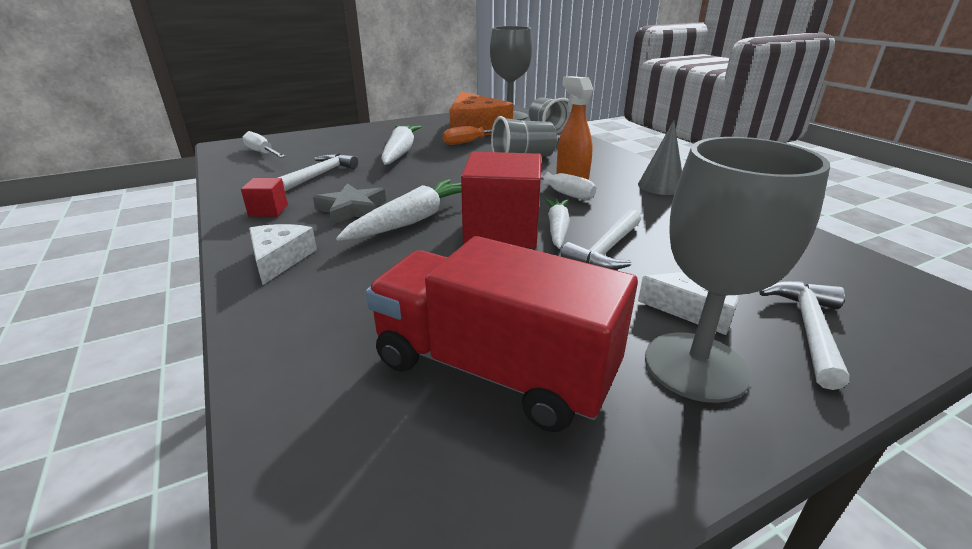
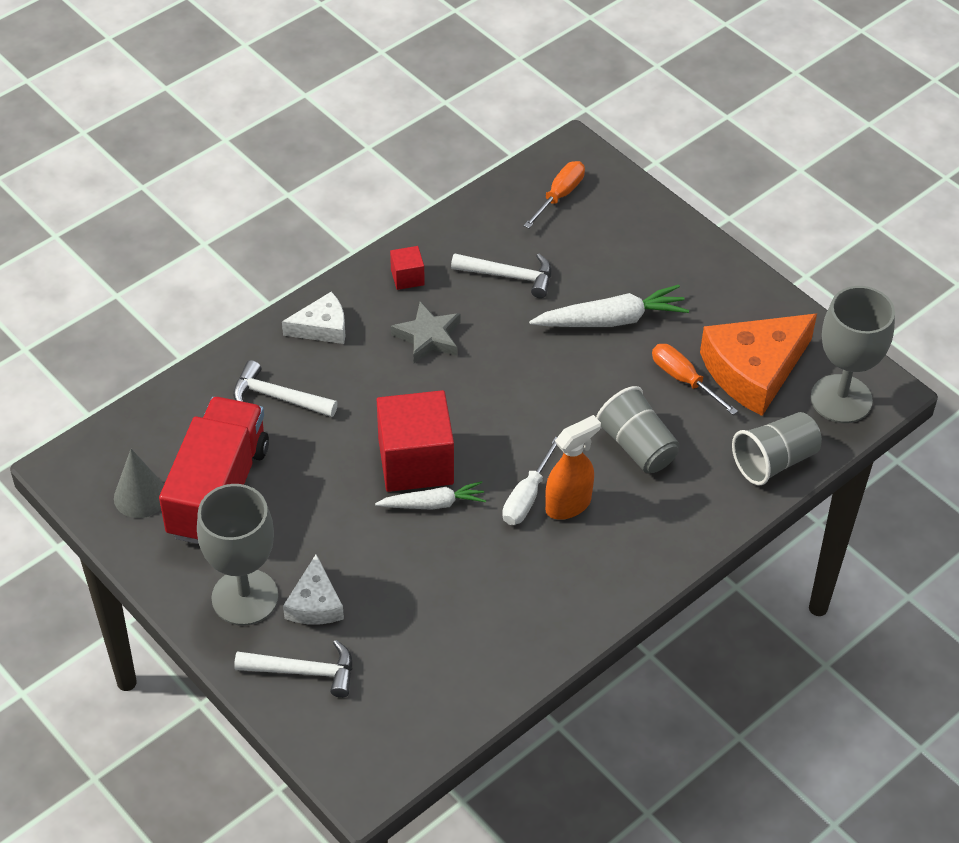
camera: 75 degrees right, 20 degrees up
white screwdriver [242,131,286,158] -> orange screwdriver [523,161,585,229]
white carrot [336,179,461,241] -> none
white hammer [561,209,641,270] -> white hammer moved to [233,360,338,417]
grey cone [638,121,682,195] -> grey cone moved to [114,449,164,518]

